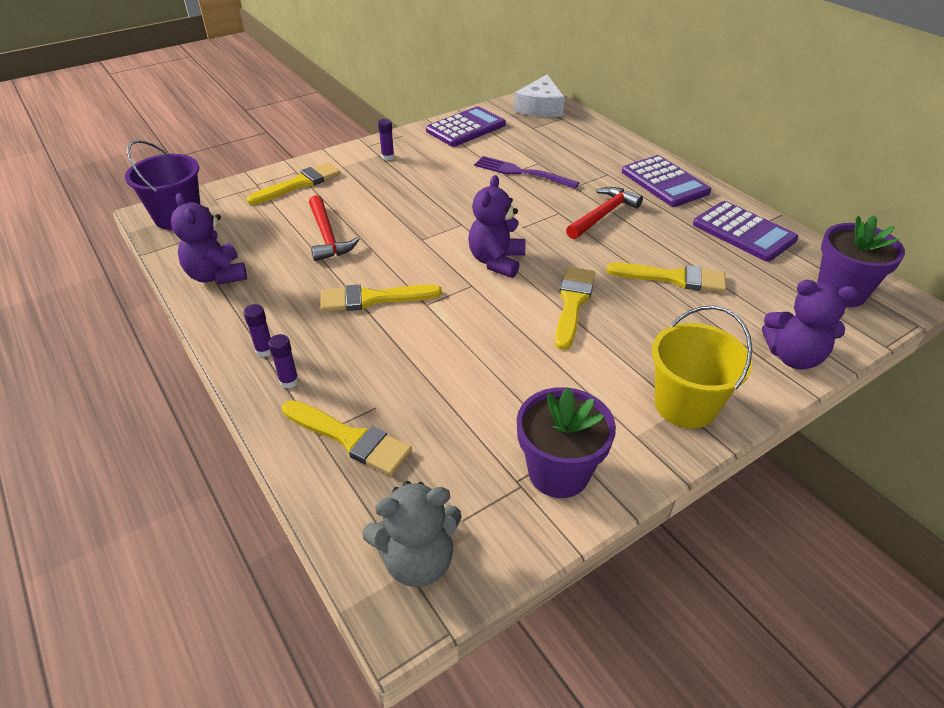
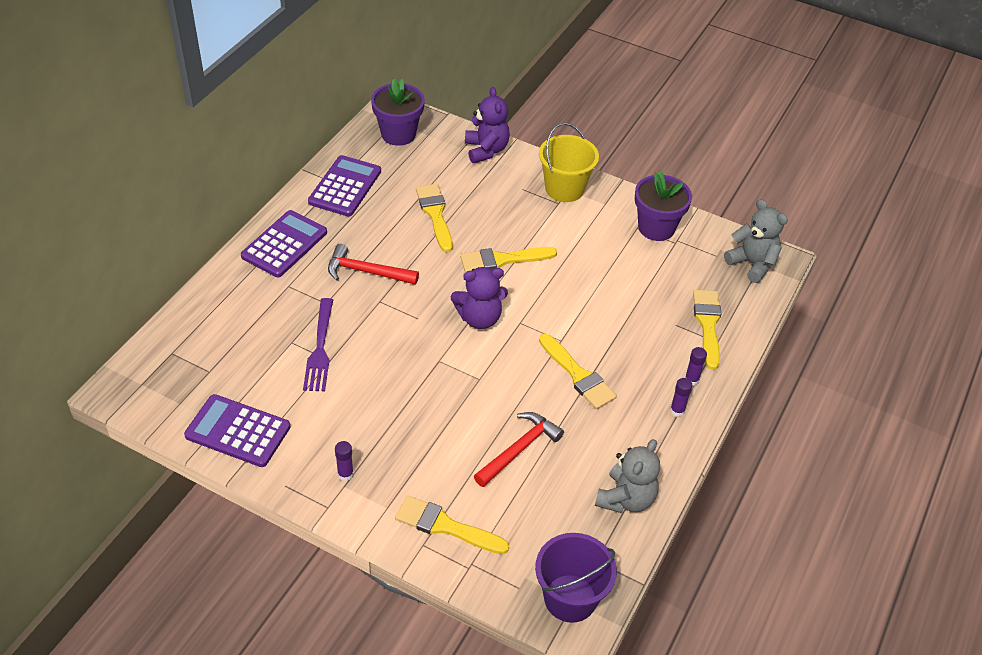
camera: 120 degrees left, 5 degrees up
purple teddy bear [171,193,247,285] -> grey teddy bear [595,439,660,513]
white cheese [514,75,565,117] -> none

